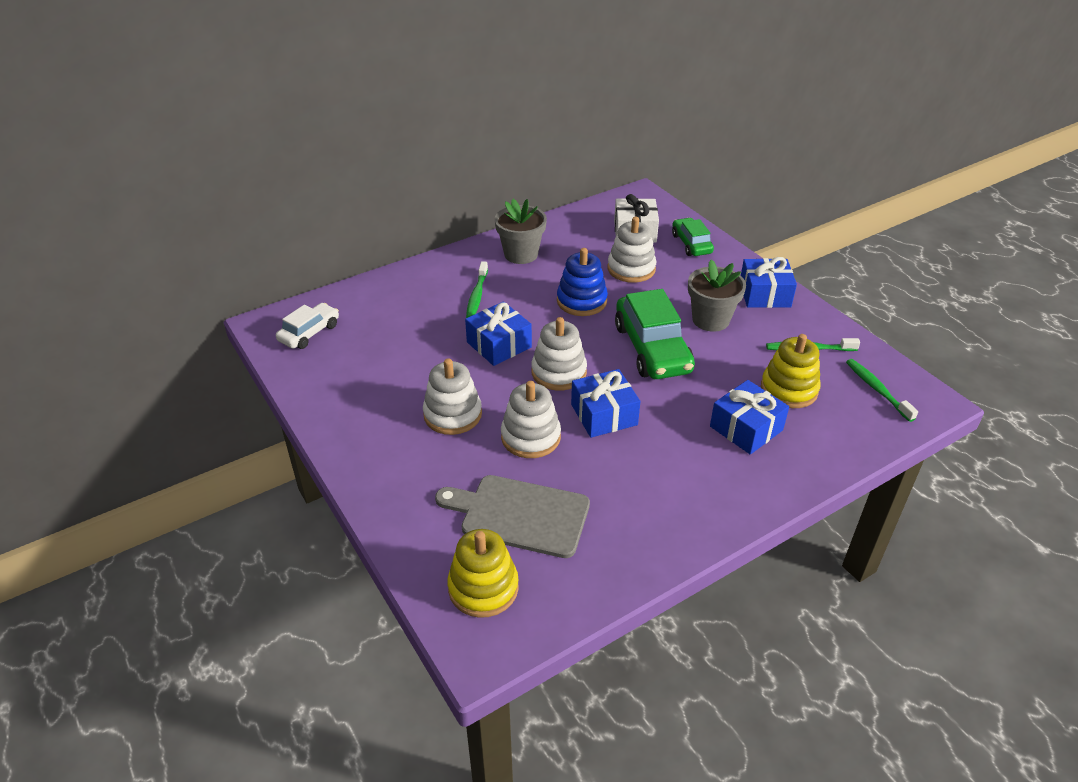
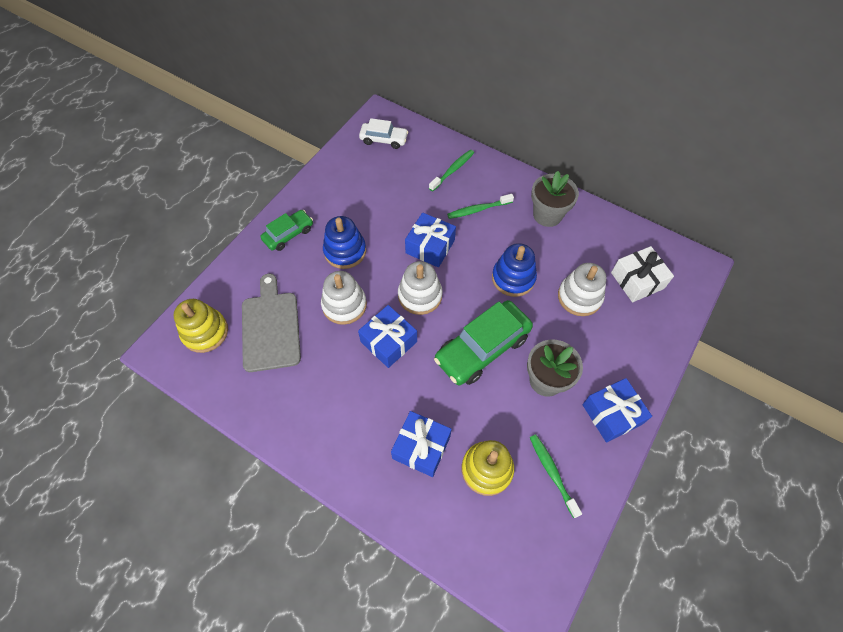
camera: 65 degrees right, 20 degrees up
white stacking toy [423,358,482,435] -> blue stacking toy [323,216,366,269]
green car [672,218,714,256] -> green car moved to [260,210,313,251]
green toothbrush [846,359,918,422] -> green toothbrush moved to [429,150,474,191]

